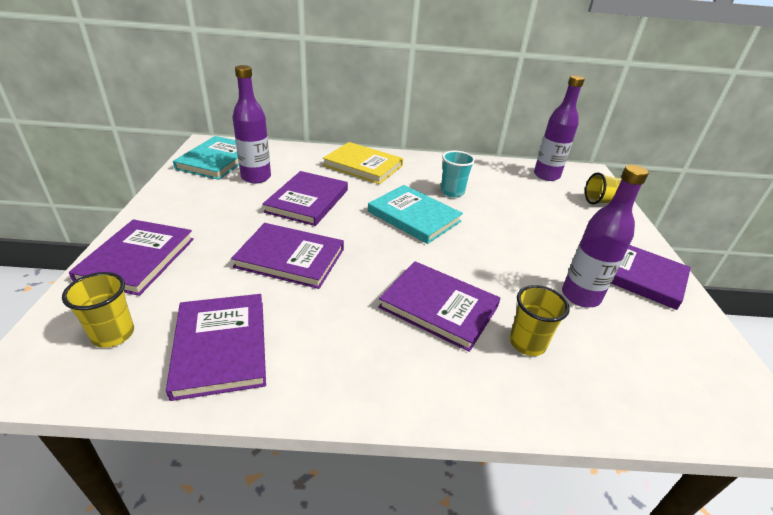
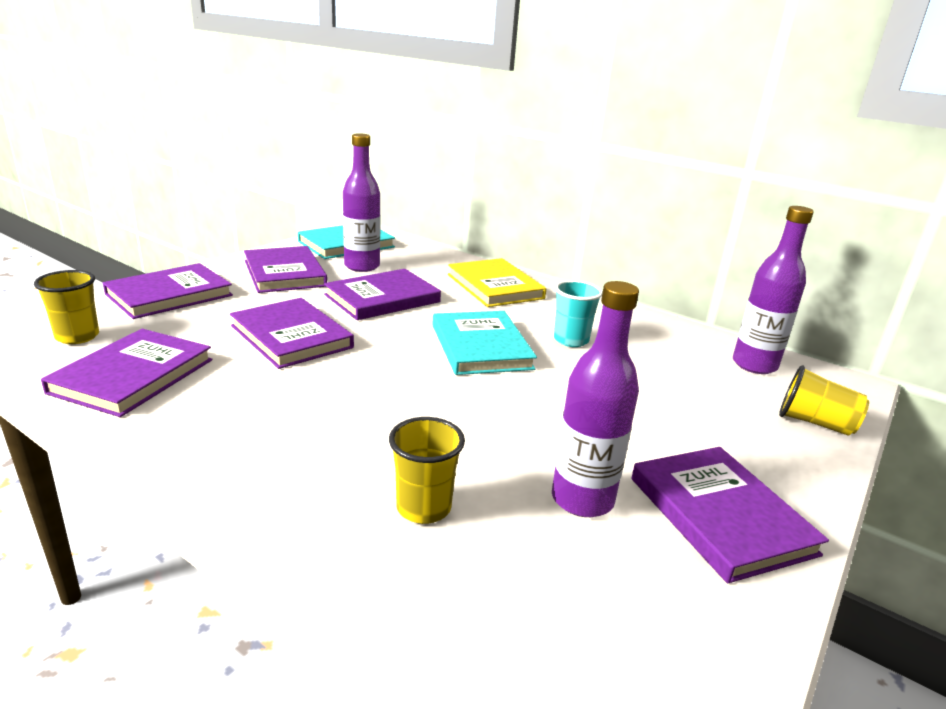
camera: 35 degrees right, 10 degrees down
purple book [378,261,501,352] -> purple book moved to [244,246,327,293]

